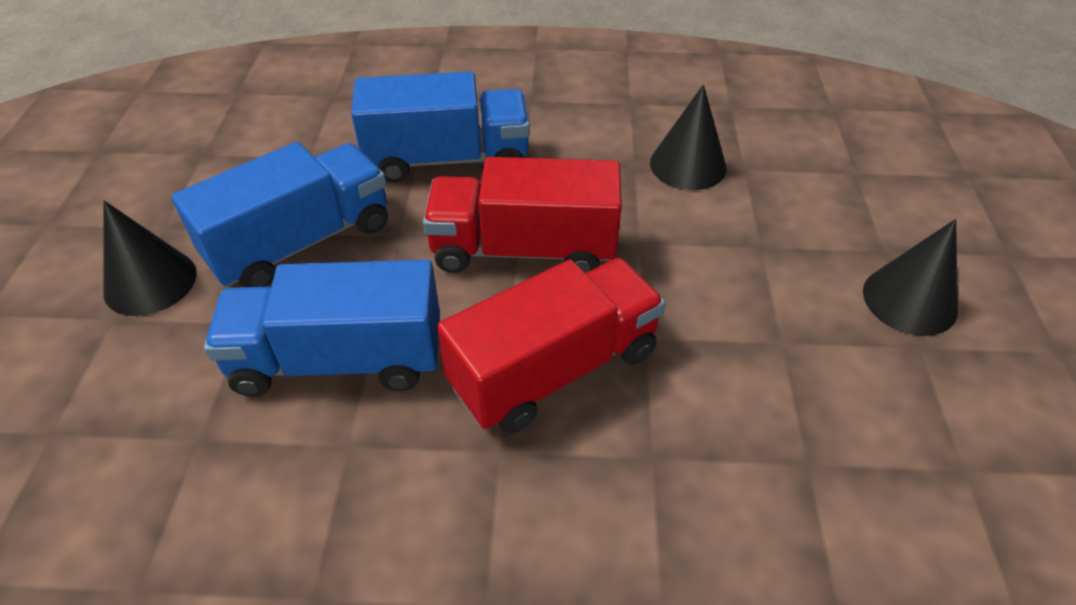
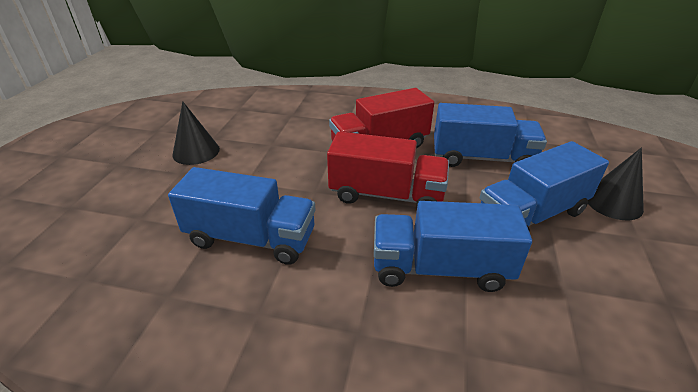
camera: 170 degrees left, 10 degrees down
black cone [650,84,726,190] -> blue truck [168,167,316,265]

